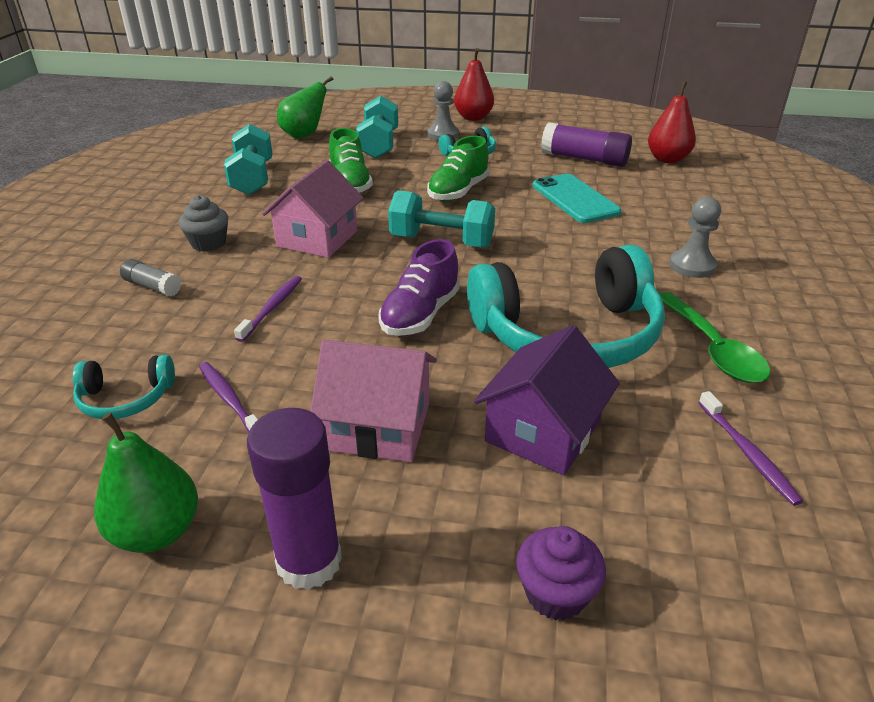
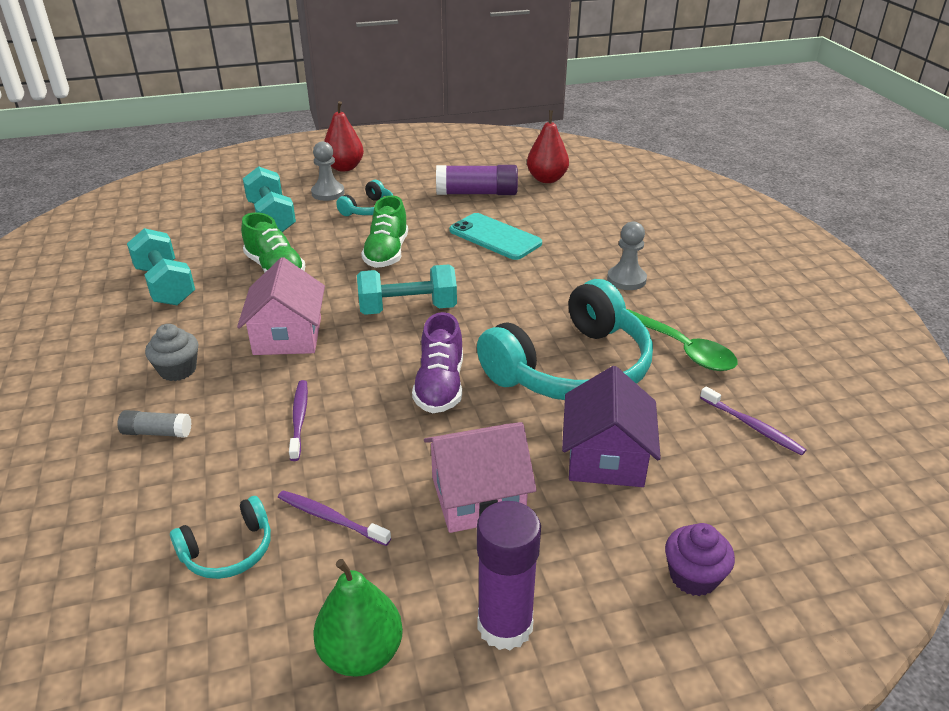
camera: 25 degrees left, 0 degrees up
green pear [277,76,333,138] -> none

